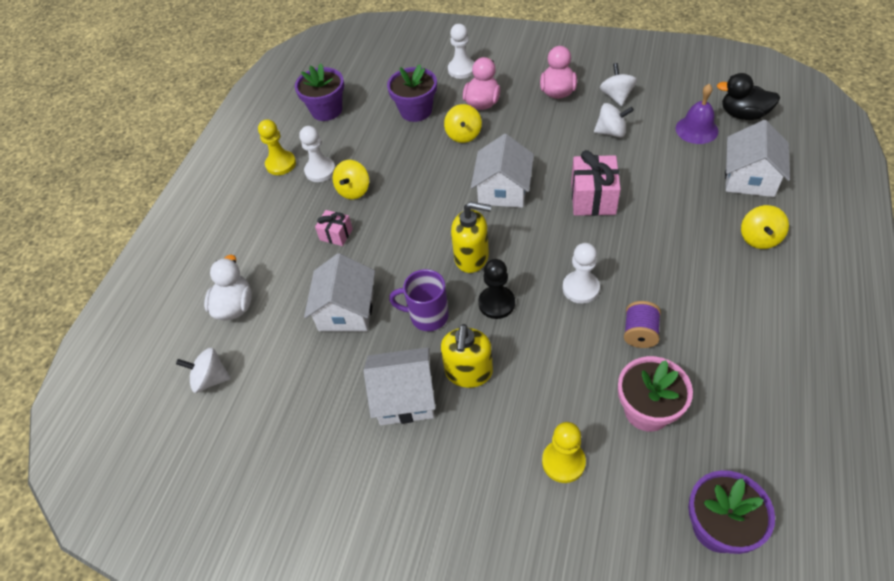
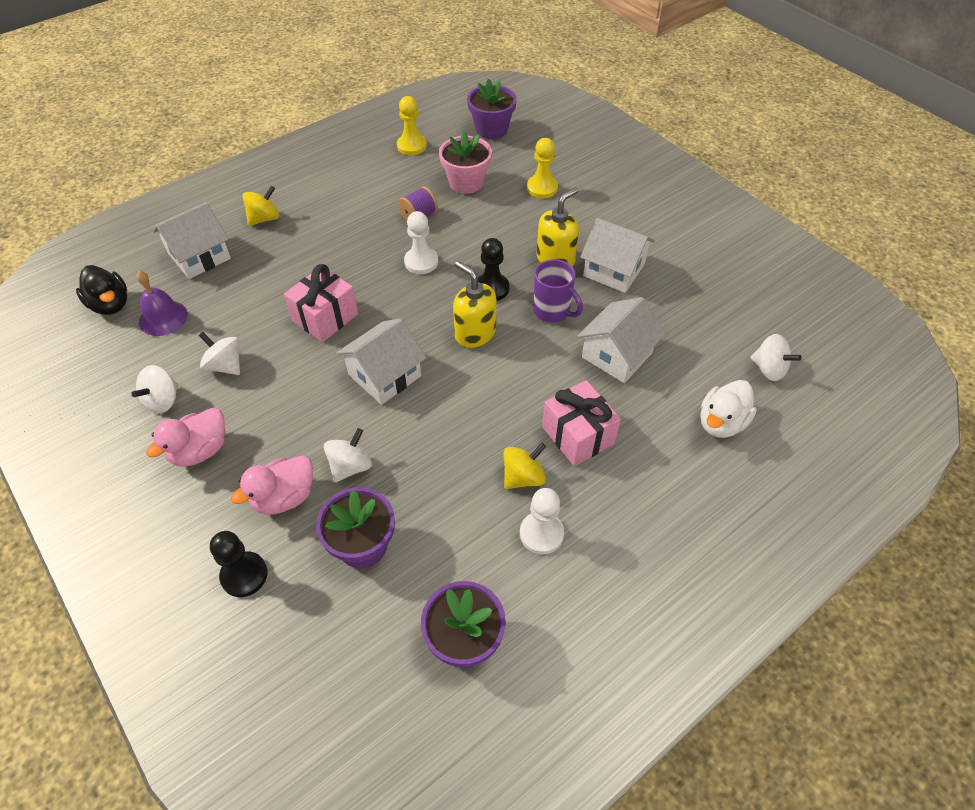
camera: 150 degrees left, 0 degrees up
yellow pawn [258,119,296,175] -> yellow pawn moved to [397,96,427,155]
pink gift [315,210,353,246] -> pink gift [542,380,621,466], size x1.75
yellow spinning top [444,104,482,143] -> white spinning top [324,428,372,482]
white pawn [448,24,475,79] -> black pawn [210,531,268,597]

